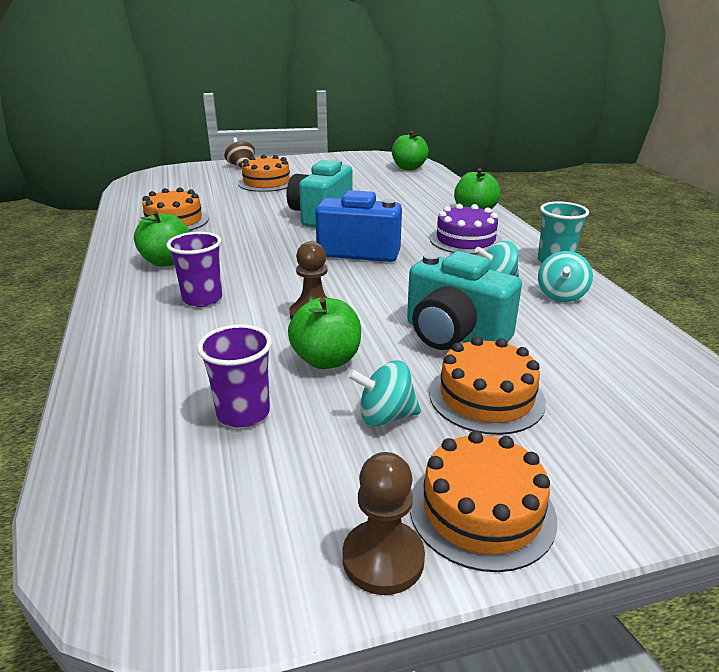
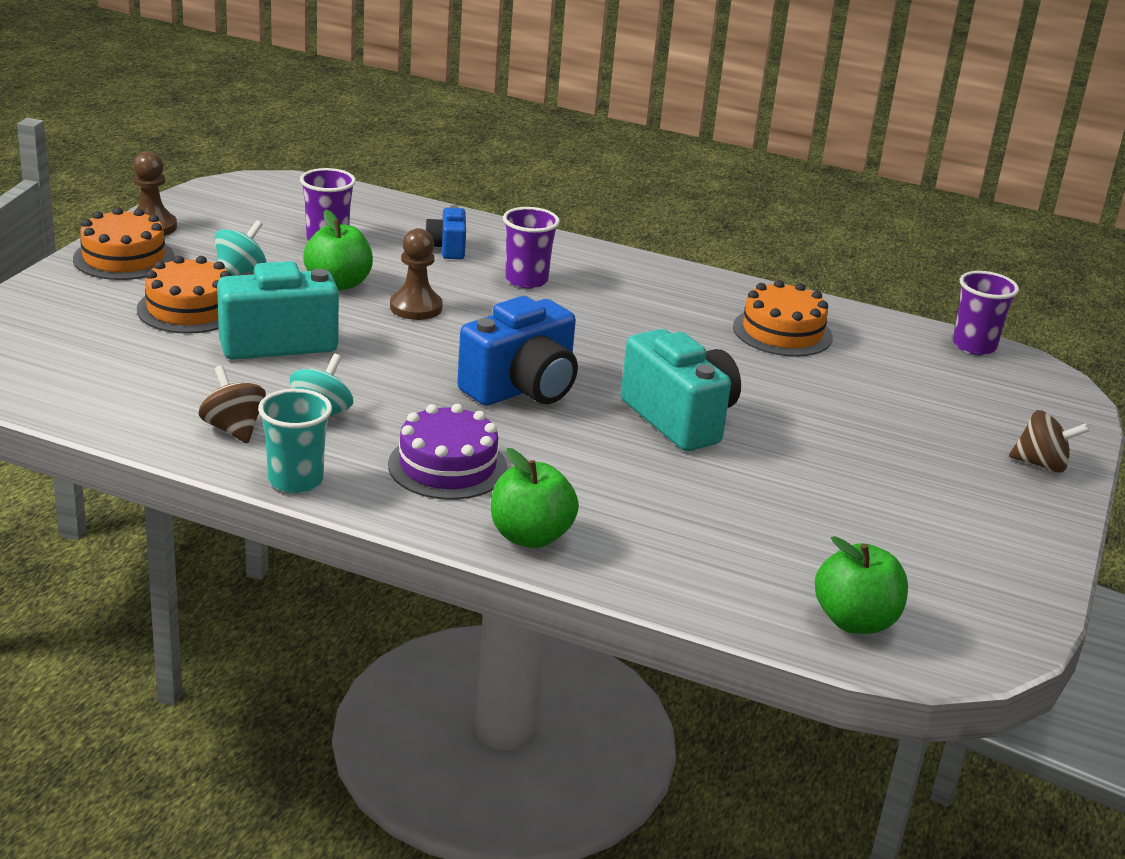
camera: 125 degrees right, 0 degrees up
green apple [134,211,190,267] -> none
orange cake [238,155,291,192] -> none
turquoise spinning top [538,251,593,302] -> brown spinning top [199,365,266,443]
none -> blue camera [425,205,466,259]
none -> purple cup [953,271,1019,355]

